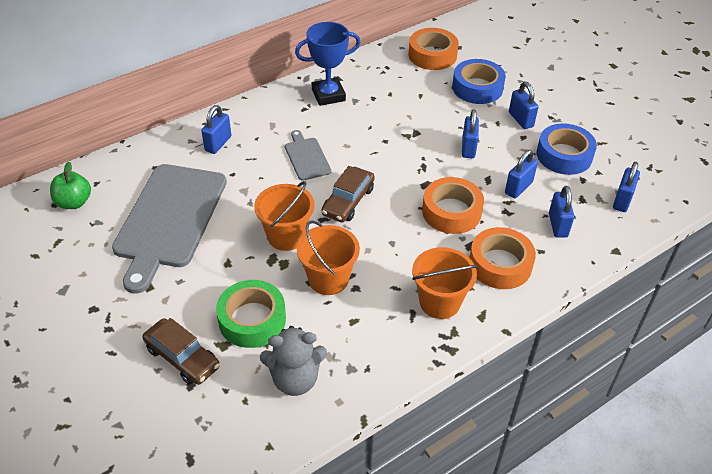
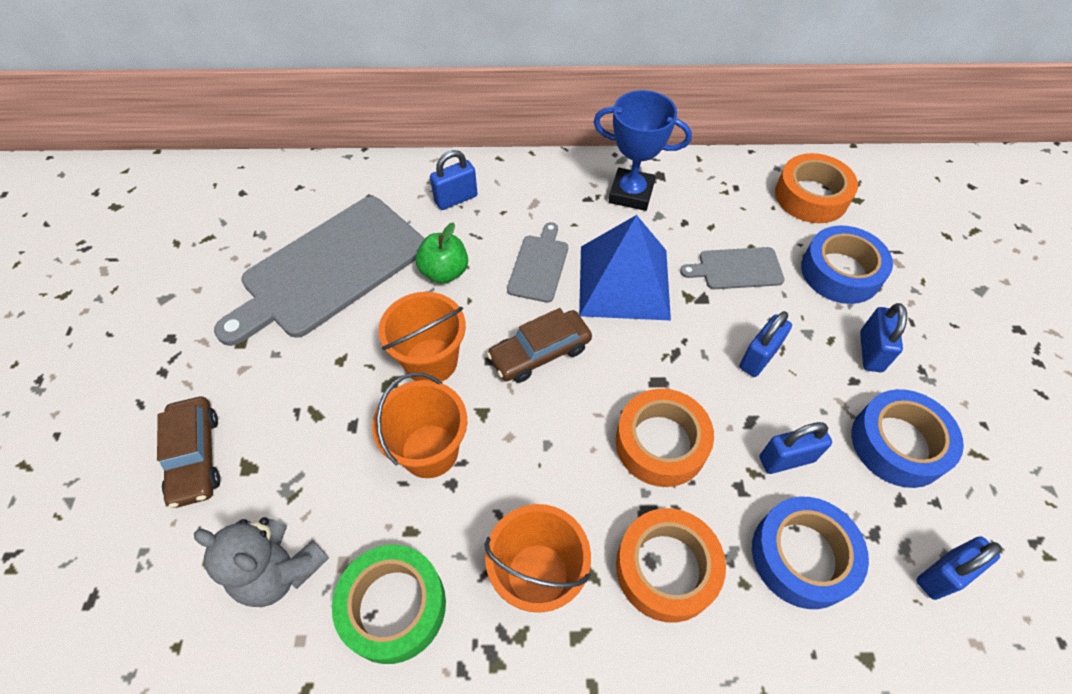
camera: 35 degrees right, 10 degrees up
green apple [50,162,91,209] -> green apple moved to [416,223,468,284]
green tape [216,280,286,348] -> green tape moved to [332,545,446,664]
blue padlock [549,186,574,238] -> blue tape [752,497,869,609]
none -> blue pyramid [579,215,671,321]
none -> grey cutting board [680,247,784,289]

